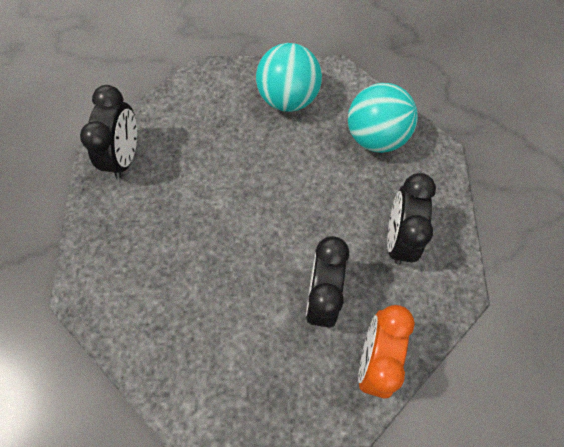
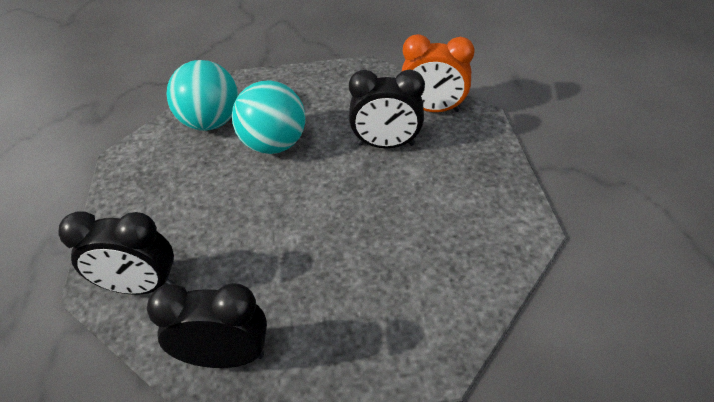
camera: 95 degrees left, 20 degrees down
turquoise ball [256,43,322,112] -> turquoise ball moved to [232,80,305,154]
black clock [387,173,436,264] -> black clock moved to [58,211,175,295]

